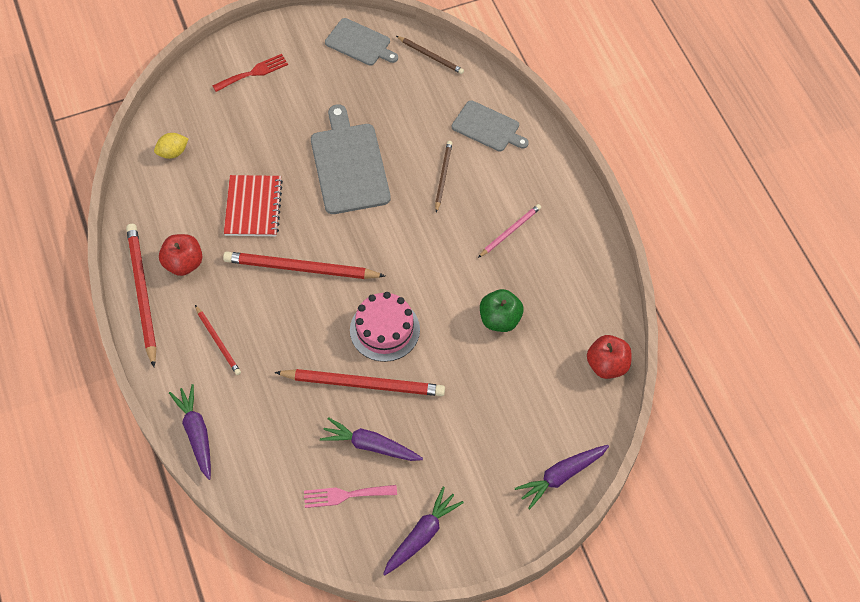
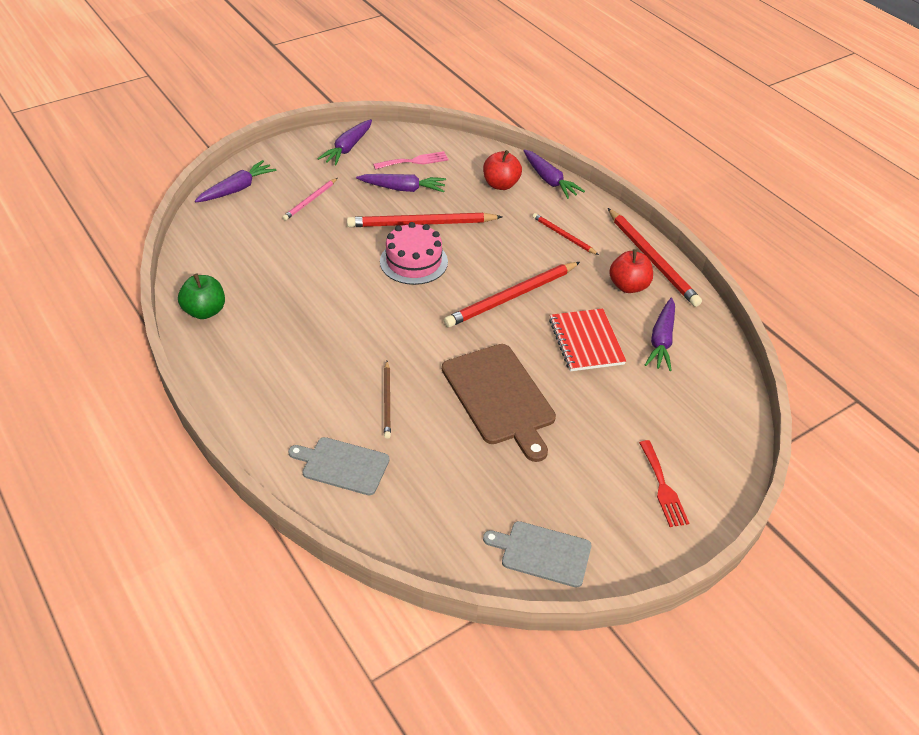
camera: 165 degrees right, 15 degrees down
yellow lemon [154,133,188,159] -> none
red fork [212,54,288,92] -> red fork turned 60 degrees counterclockwise [639,440,689,527]
red pencil [223,252,385,279] -> red pencil turned 150 degrees clockwise [444,262,580,327]
grey cutting board [311,104,391,214] -> brown cutting board [442,344,556,462]
brown pencil [396,36,464,74] -> none
pink pencil [478,204,541,258] -> pink pencil moved to [282,178,337,221]
green apple [480,289,524,332] -> green apple moved to [178,274,225,319]
red apple [587,335,632,379] -> red apple moved to [483,150,522,190]
none -> purple carrot [645,298,675,371]

